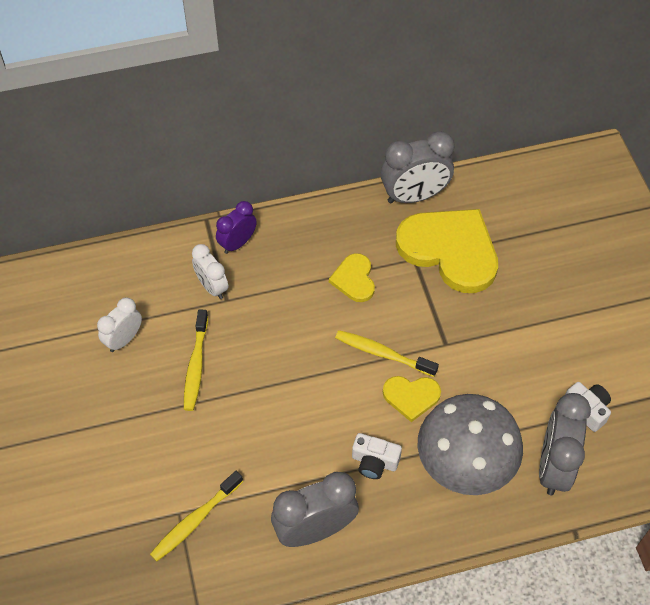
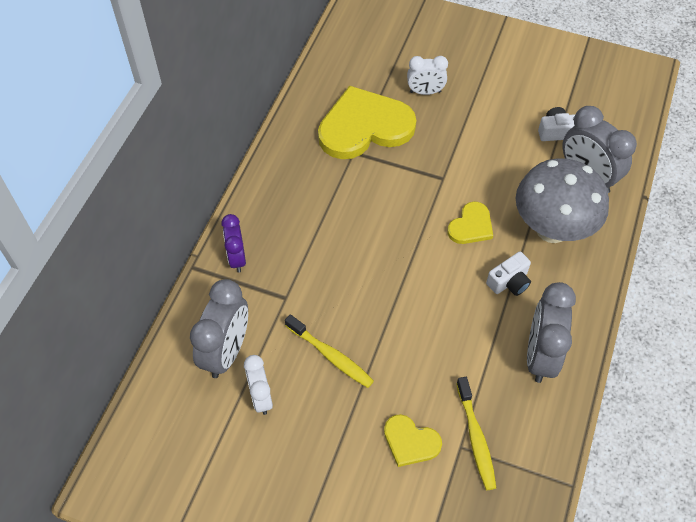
camera: 55 degrees left, 0 degrees up
white clock [192,244,228,299] -> white clock moved to [407,56,448,95]
yellow heart [329,253,375,302] -> yellow heart moved to [384,414,442,467]
yellow toothbrush [335,330,439,377] -> none
grey clock [381,131,454,204] -> grey clock moved to [190,279,248,378]

